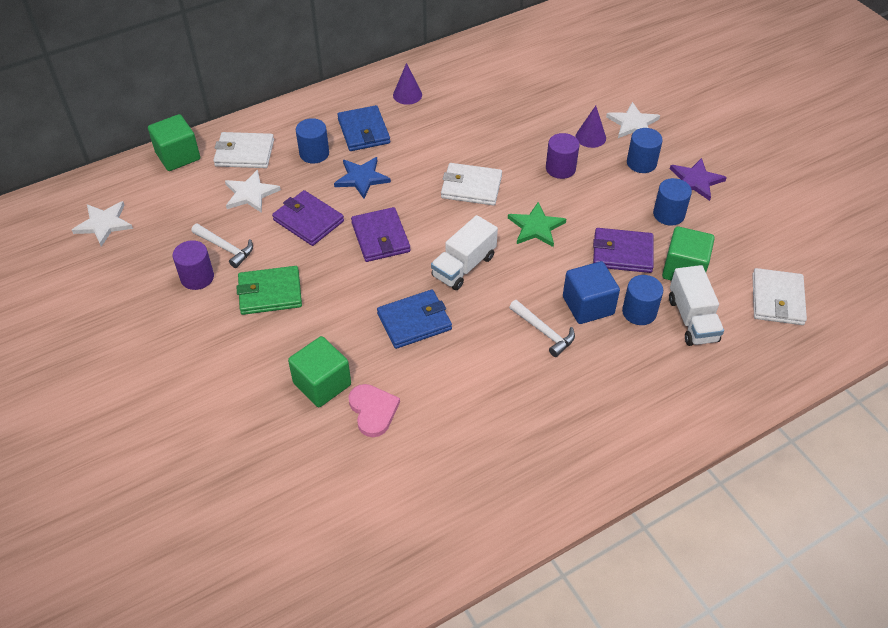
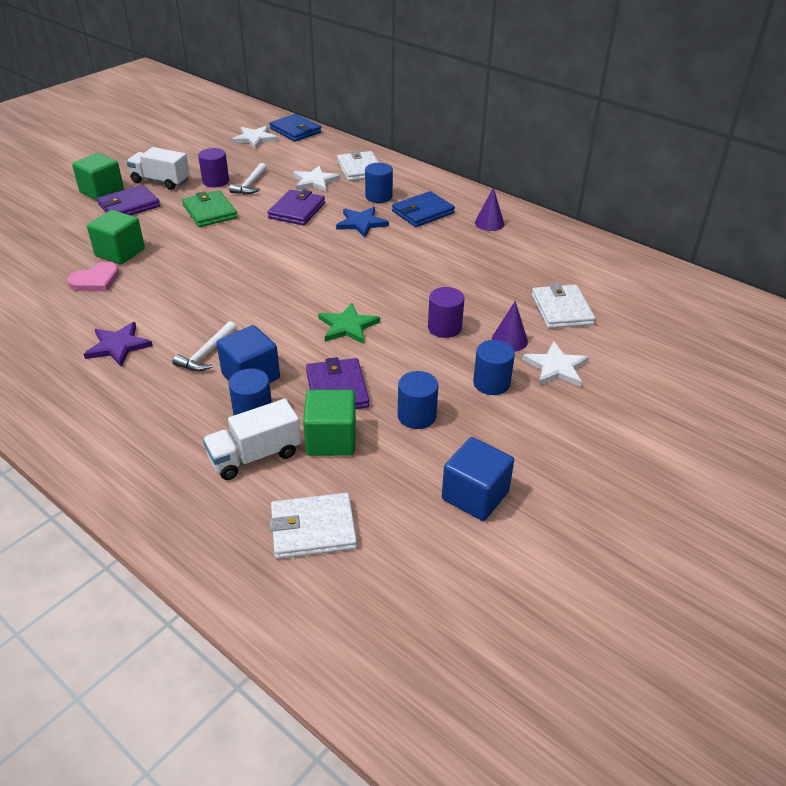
camera: 70 degrees right, 10 degrees down
green cube [148,114,200,171] -> green cube moved to [72,153,124,201]
purple wallet [351,207,410,262] -> purple wallet moved to [97,185,160,215]
blue wallet [377,290,452,349] -> blue wallet moved to [269,114,322,142]
white truck [431,215,498,290] -> white truck moved to [127,147,190,190]
white wallet [441,163,502,205] -> white wallet moved to [532,283,595,329]
purple star [670,158,727,201] -> purple star moved to [84,322,153,367]
none -> blue cube [442,437,514,521]

